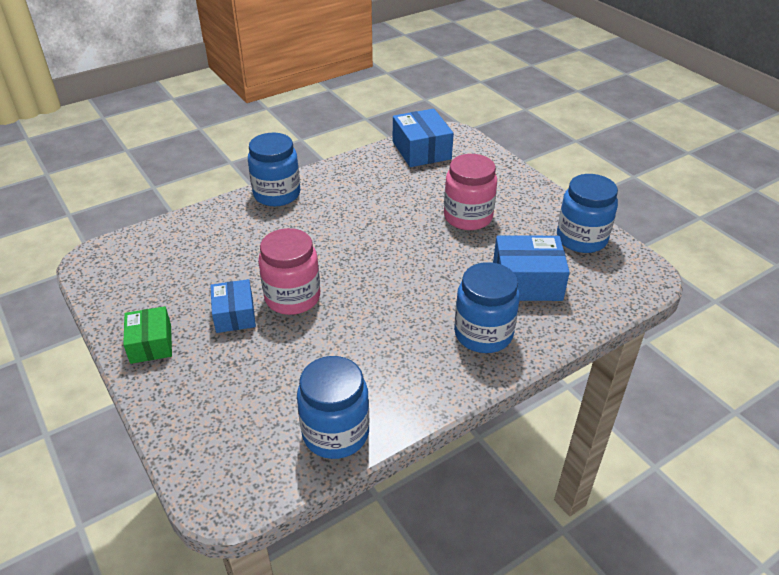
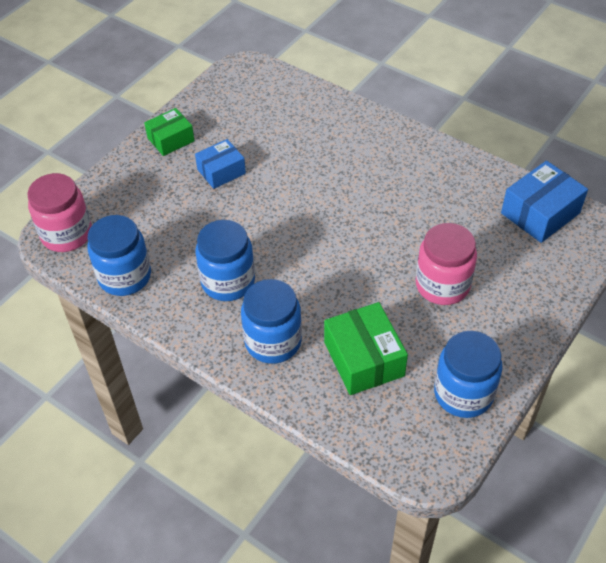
camera: 70 degrees right, 10 degrees up
blue jar [248,133,300,206] -> blue jar moved to [196,220,255,301]
pink jar [258,228,320,315] -> pink jar moved to [27,173,92,252]
blue box [493,235,570,301] -> green box [324,302,408,395]

